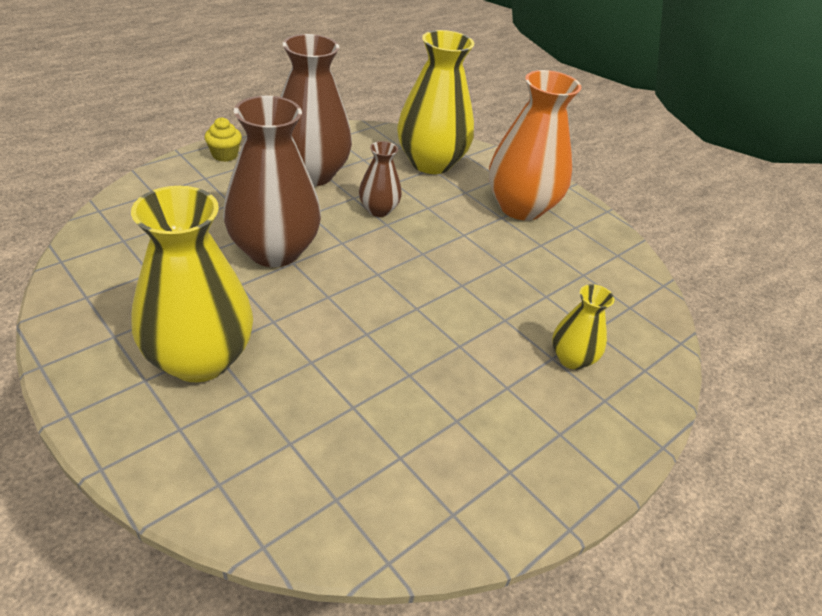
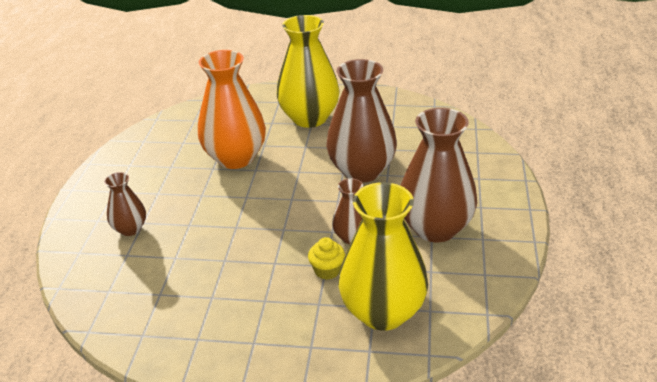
camera: 145 degrees right, 5 degrees down
yellow cupcake [205,117,242,162] -> yellow cupcake moved to [308,237,345,280]
orange vase [489,70,582,221] -> orange vase moved to [198,50,266,169]
yellow vase [552,284,615,370] -> brown vase [104,172,146,236]

